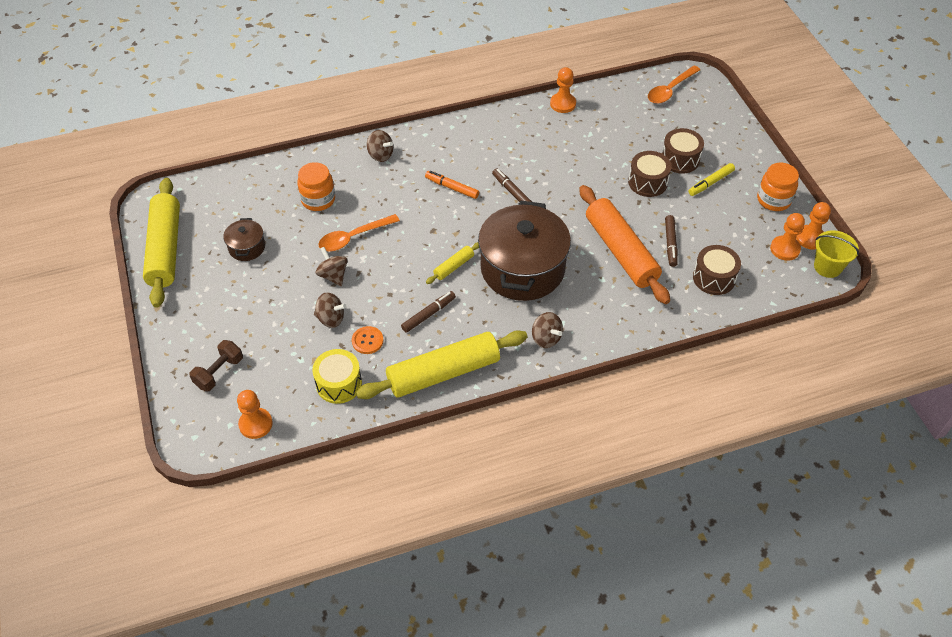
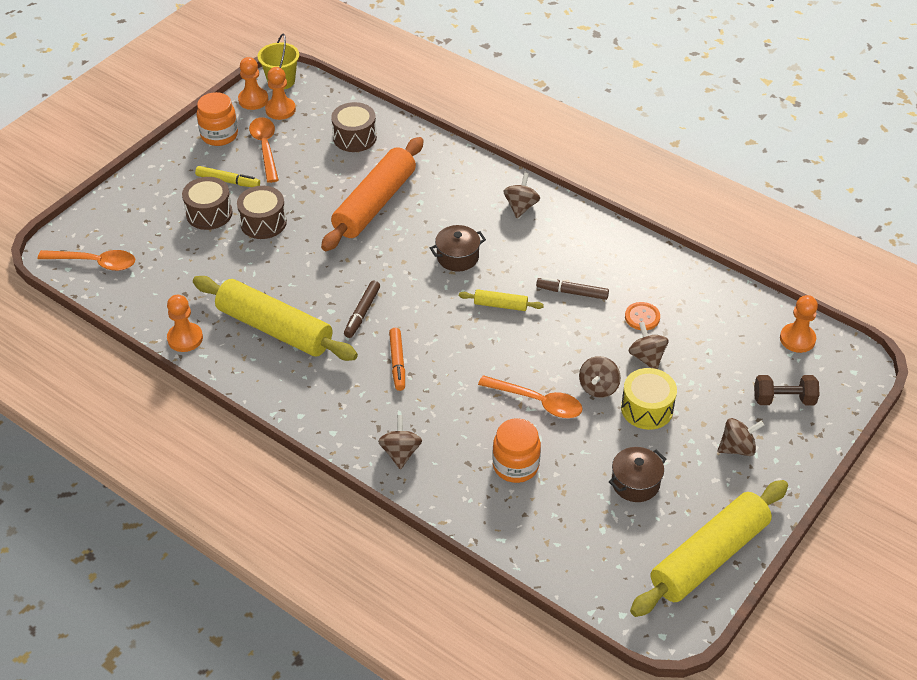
camera: 125 degrees left, 5 degrees down
yellow drum [312,349,362,404] -> yellow drum moved to [621,368,677,430]
yellow rolling pin [356,330,528,399] -> yellow rolling pin moved to [193,276,358,361]
brown pot [478,200,571,301] -> brown pot [430,225,486,272], size x0.44
brown marker [665,215,678,267] -> none
none -> orange spoon [249,117,279,183]
none -> brown spinning top [718,418,764,456]

